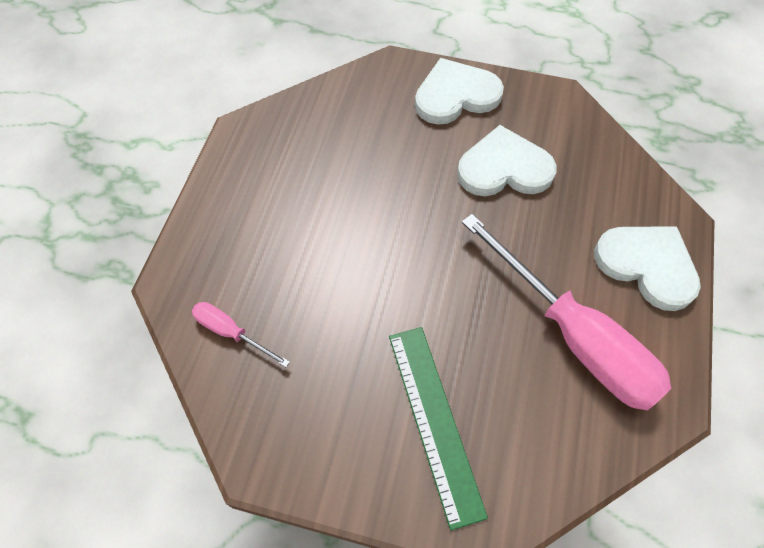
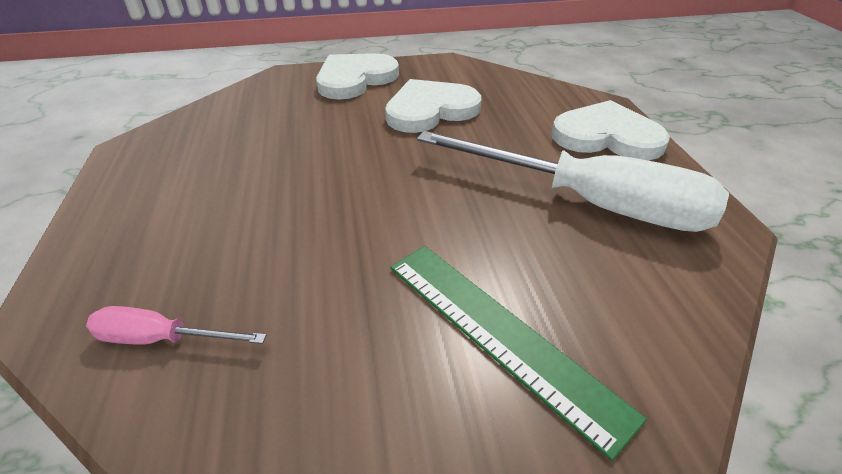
camera: 25 degrees left, 20 degrees down
pink screwdriver [462,214,671,410] -> white screwdriver [417,131,729,232]

